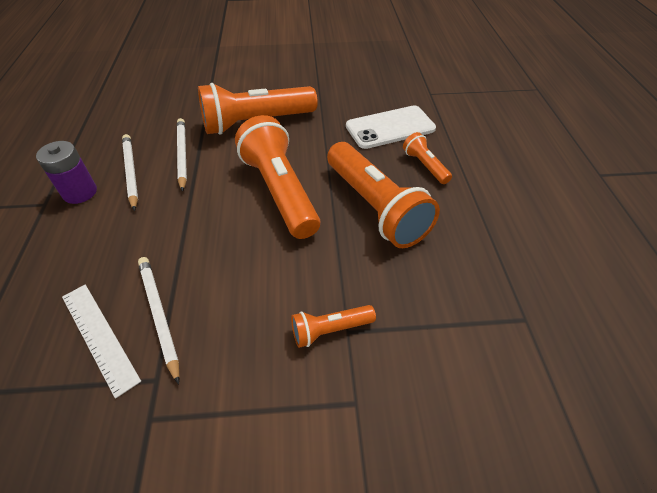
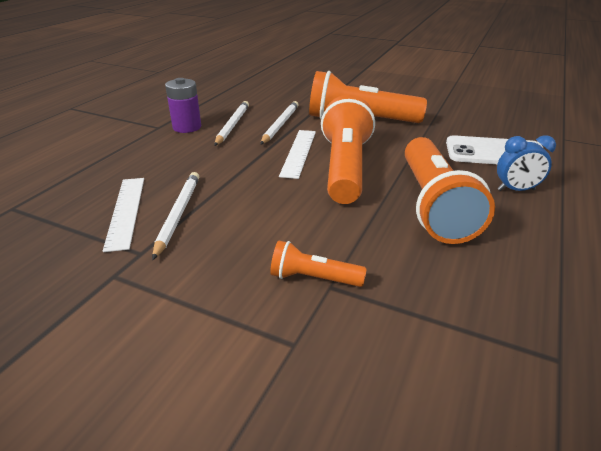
camera: 30 degrees right, 15 degrees down
orange flashlight [403,132,452,184] -> blue clock [497,135,556,191]
none -> white ruler [279,130,316,179]

